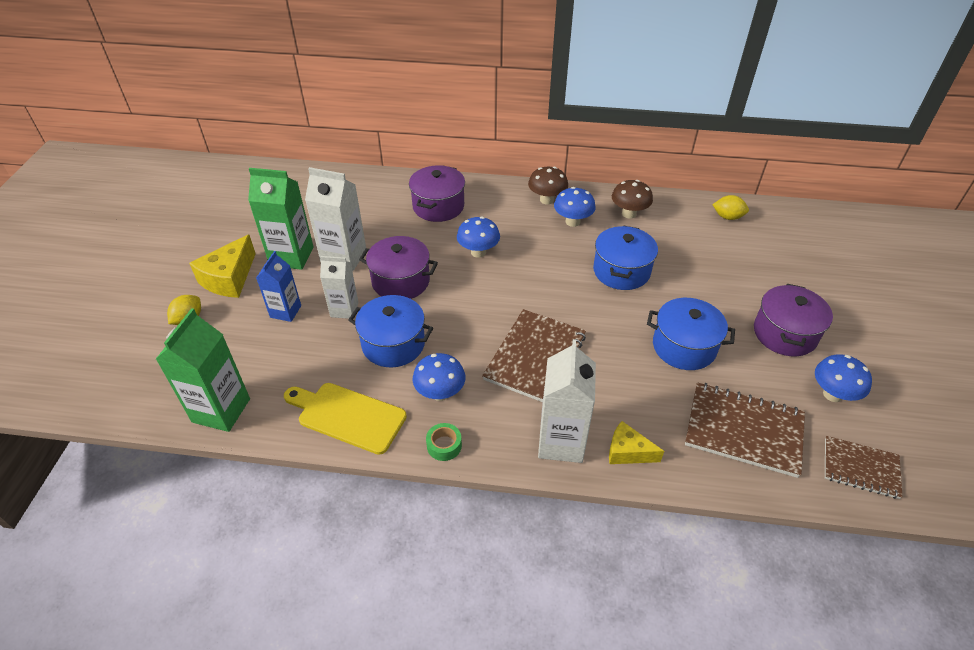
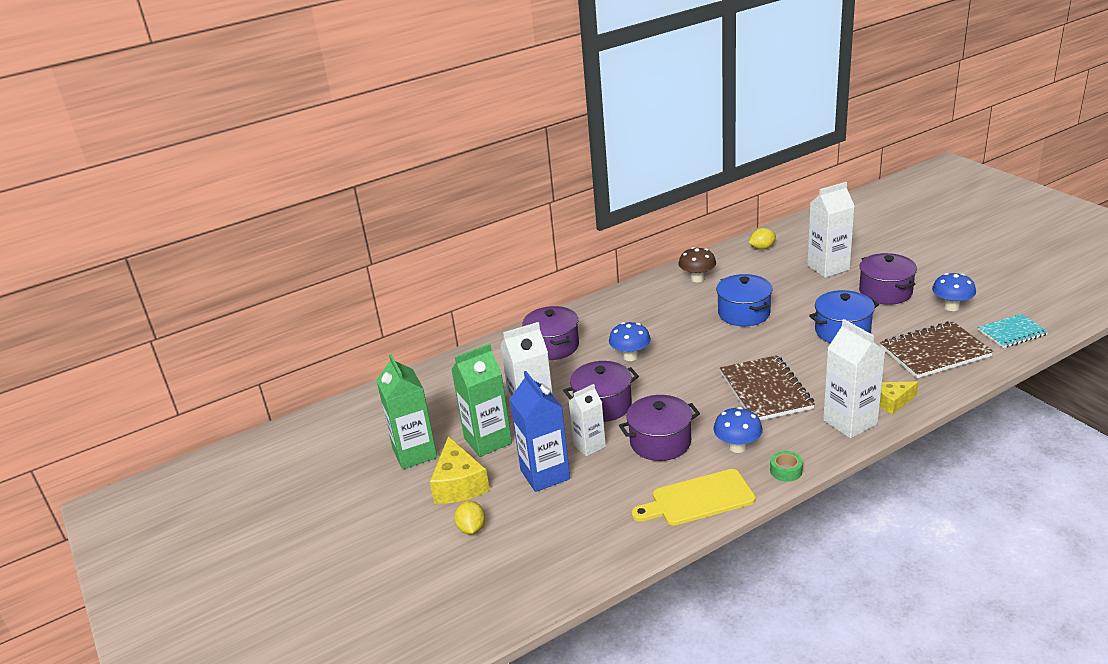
camera: 35 degrees left, 15 degrees down
green carton [156,308,250,432] -> green carton moved to [376,354,437,470]
blue carton [256,251,301,322] -> blue carton [510,371,570,492], size x1.58
blue pot [348,295,433,367] -> purple pot [619,395,700,461]
brown mushroom [528,167,568,204] -> none
blue mushroom [554,187,596,227] -> none
brown notebook [825,436,903,499] -> turquoise notebook [978,314,1048,348]
none -> white carton [807,182,855,278]

